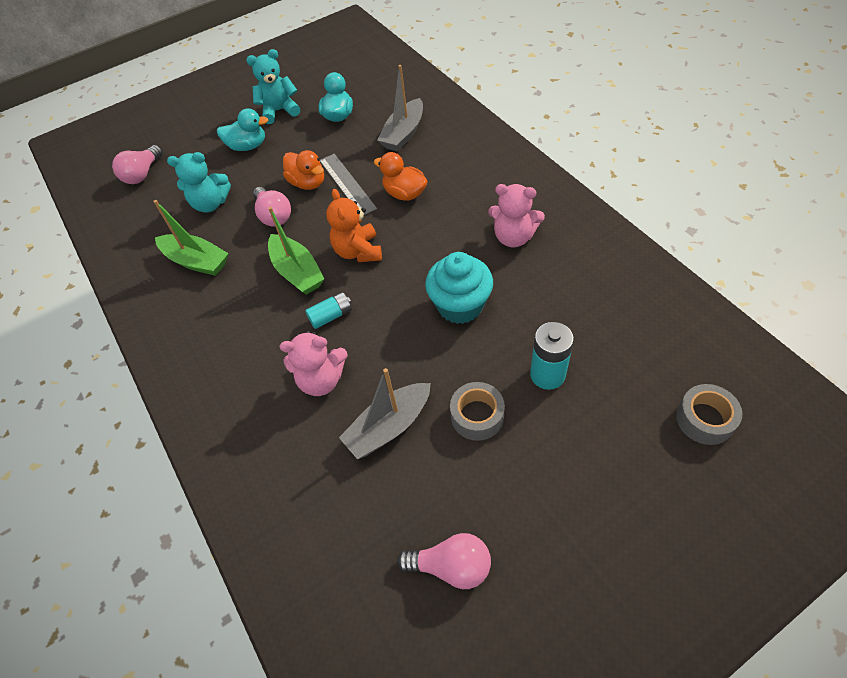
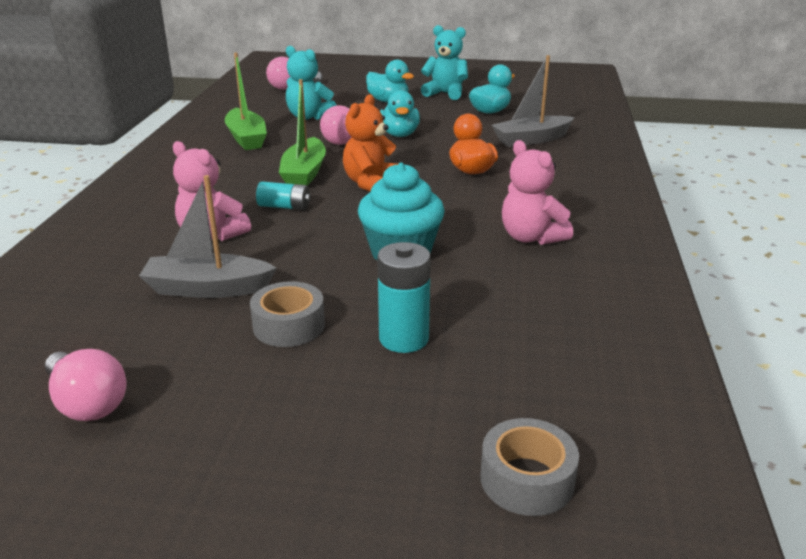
camera: 35 degrees right, 25 degrees down
orange duck [283,150,324,190] -> turquoise duck [380,90,420,137]
grey ruler [320,154,377,215] -> none

